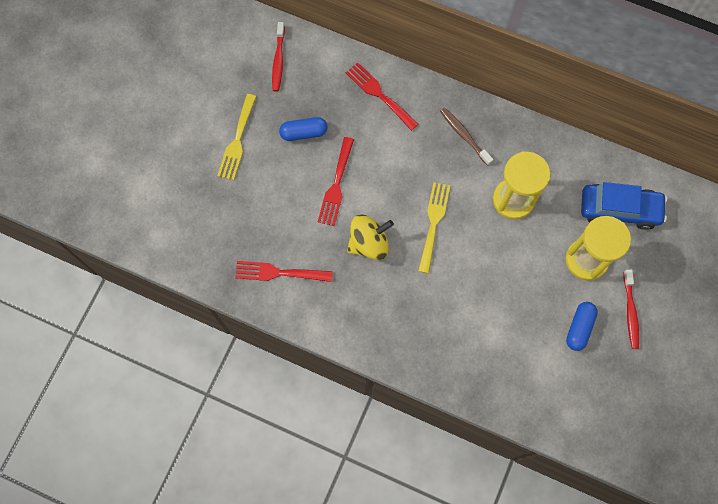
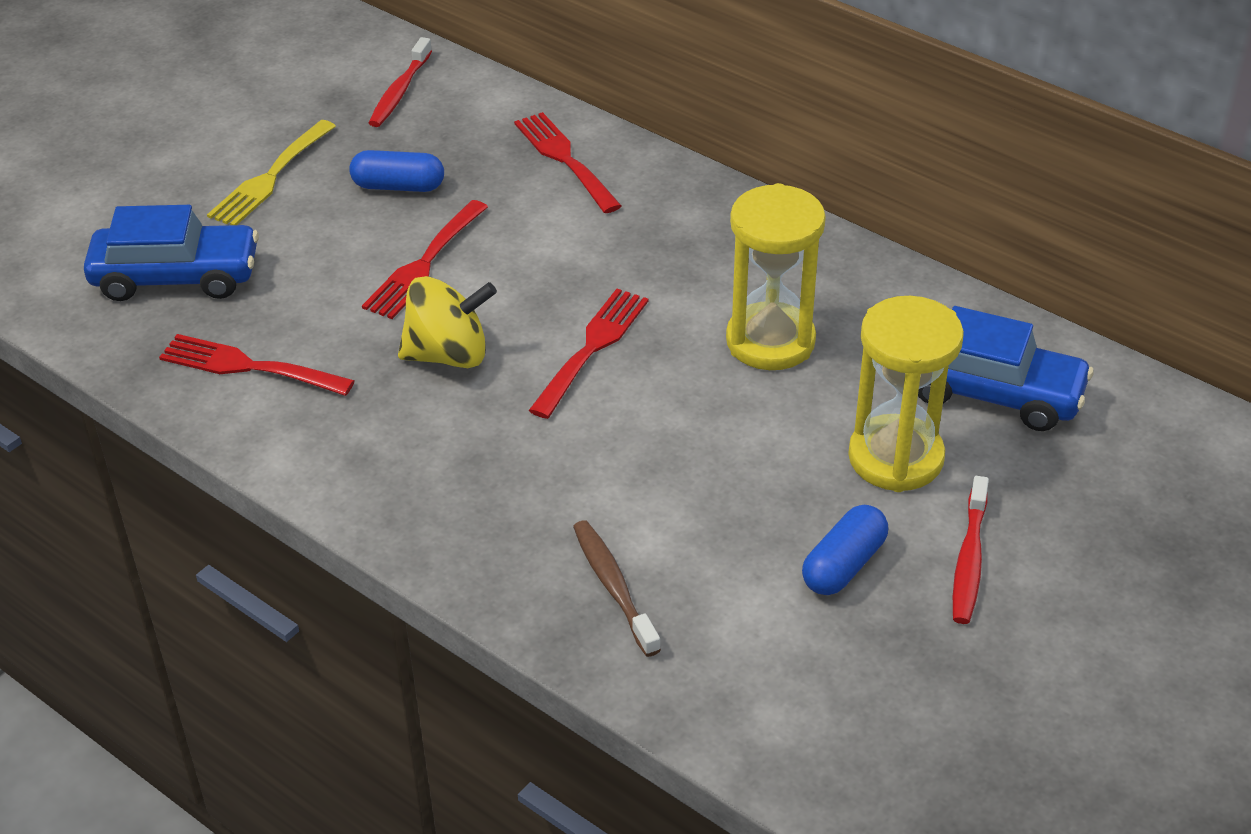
camera: 15 degrees right, 30 degrees down
yellow fork [418,182,450,274] -> red fork [528,289,649,419]
brown toothbrush [440,108,493,166] -> brown toothbrush moved to [573,520,661,657]
none -> blue car [84,205,259,301]

